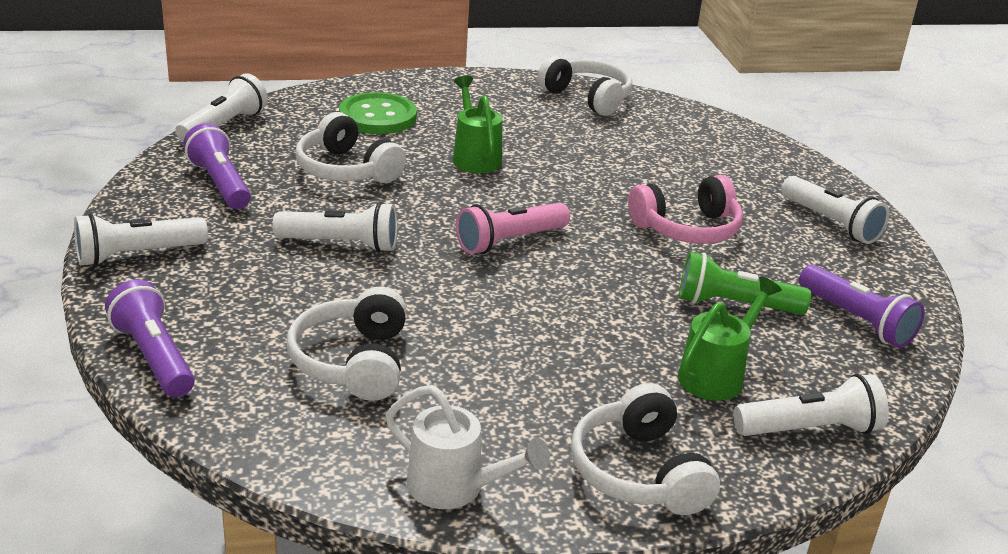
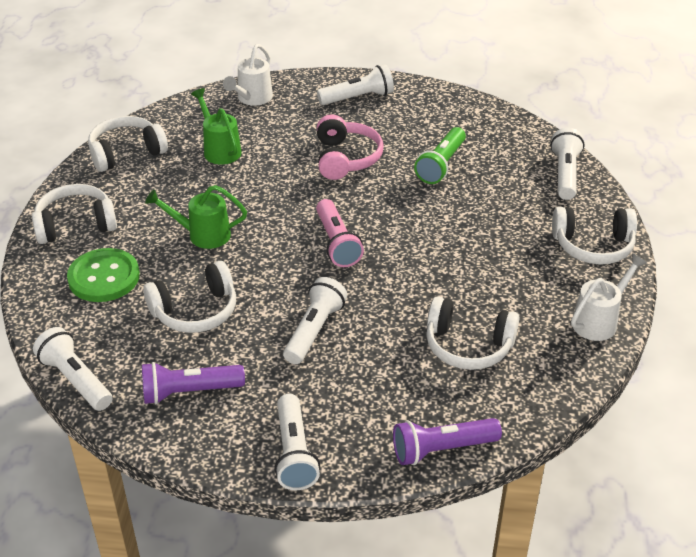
camera: 70 degrees left, 10 degrees up
green watering can [678,276,782,401] -> green watering can moved to [191,88,242,165]
purple flashlight [799,265,925,348] -> none
none -> white headphones [32,184,117,244]
none -> white watering can [223,44,273,106]

